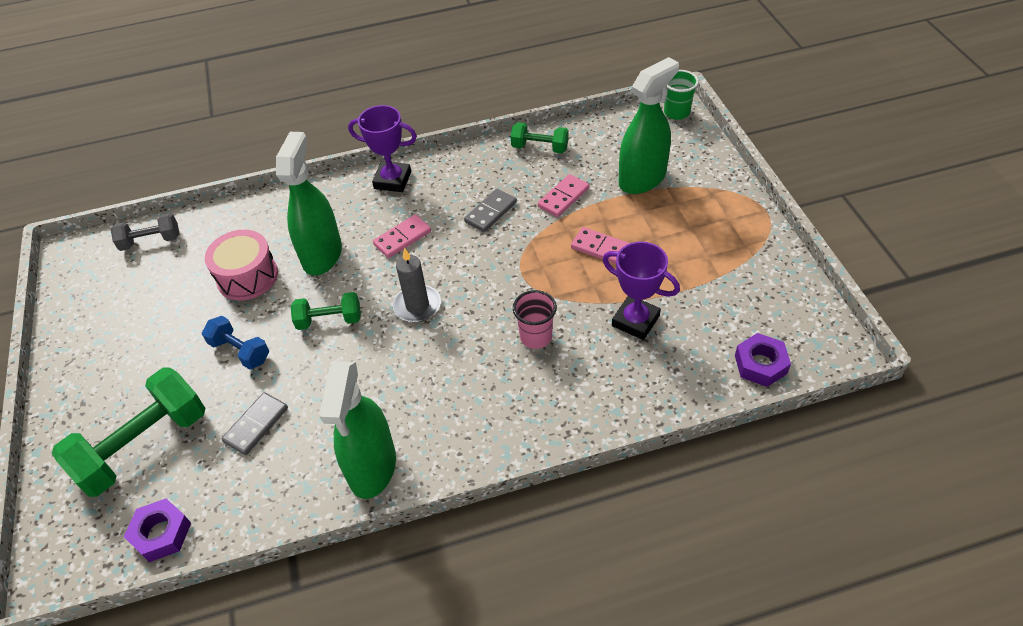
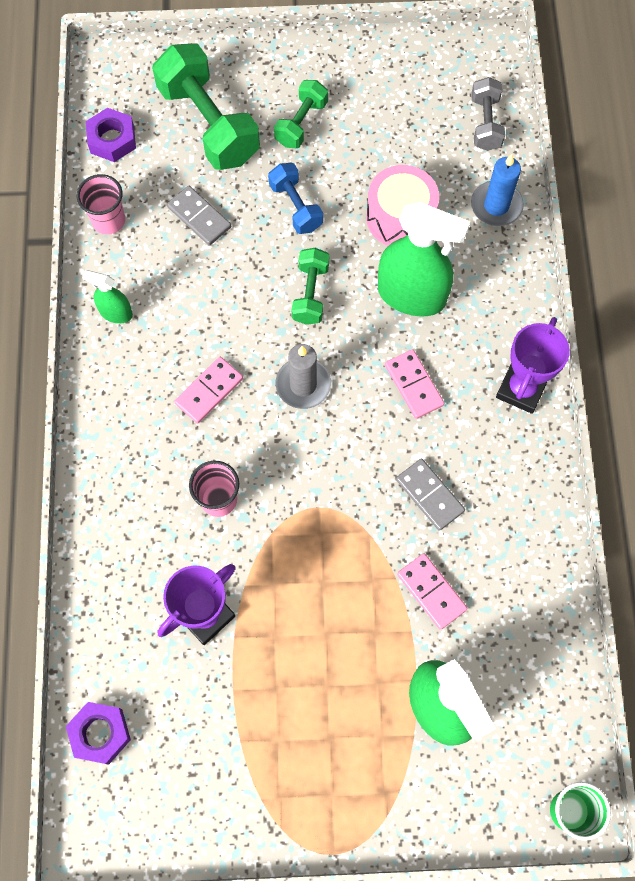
camera: 100 degrees right, 20 degrees up
blue dumbbell [202,316,269,370] -> blue dumbbell turned 75 degrees counterclockwise [268,163,323,234]
green spray bottle [319,361,396,499] -> green spray bottle [82,270,133,323], size x0.49
green dumbbell [511,122,569,153] -> green dumbbell moved to [274,80,328,148]
pink domino [571,227,630,264] -> pink domino moved to [174,357,243,423]
none -> pink cup [77,174,125,235]
none -> blue candle [471,154,524,226]

